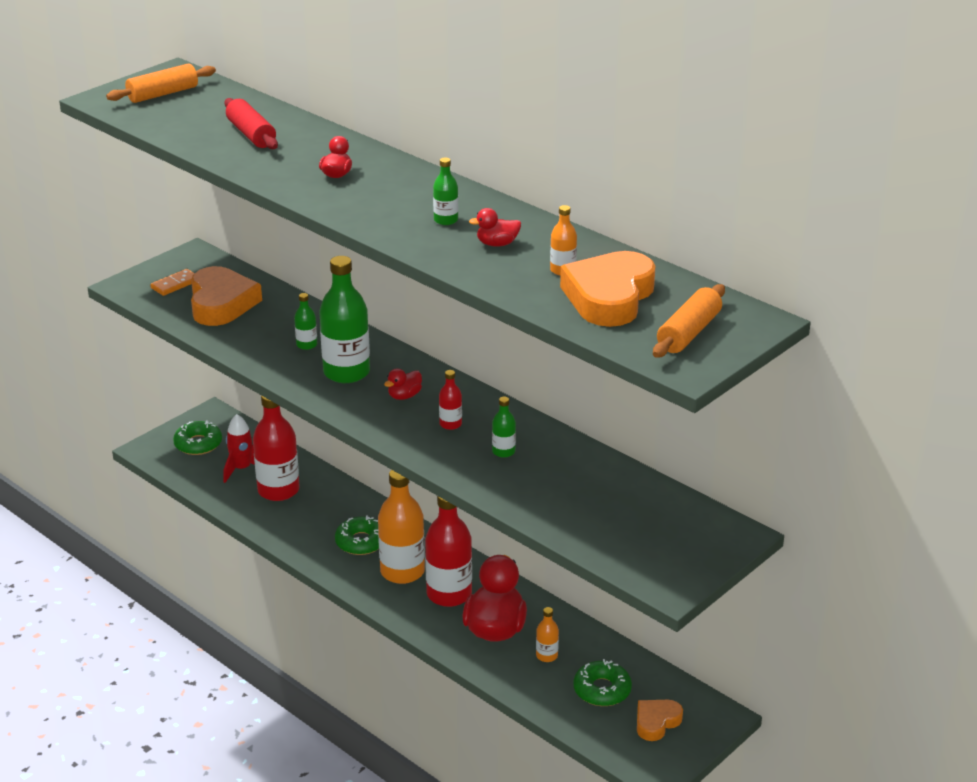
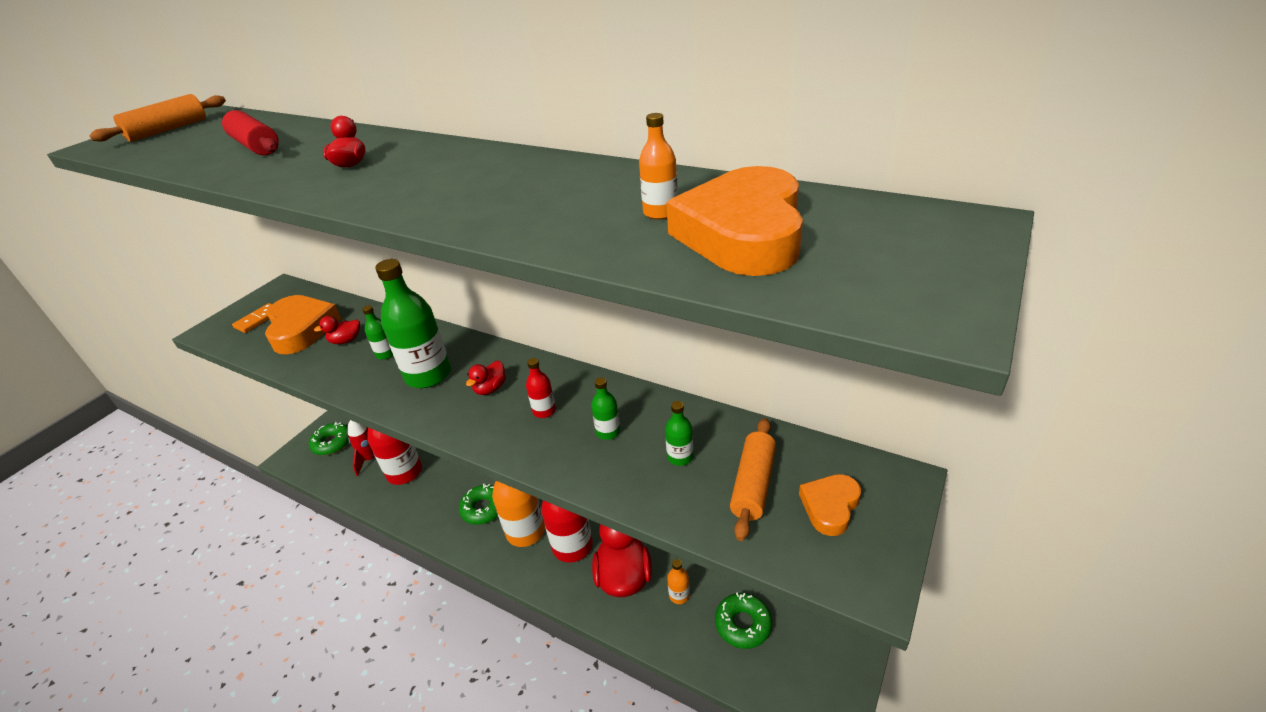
camera: 10 degrees left, 5 degrees up
green bottle [433,157,458,225] -> green bottle moved to [665,401,693,466]
red duck [469,208,521,247] -> red duck moved to [314,316,360,344]
orange heart [637,700,683,741] -> orange heart moved to [799,474,861,536]
orange rolling pin [653,284,725,358] -> orange rolling pin moved to [730,418,776,541]

